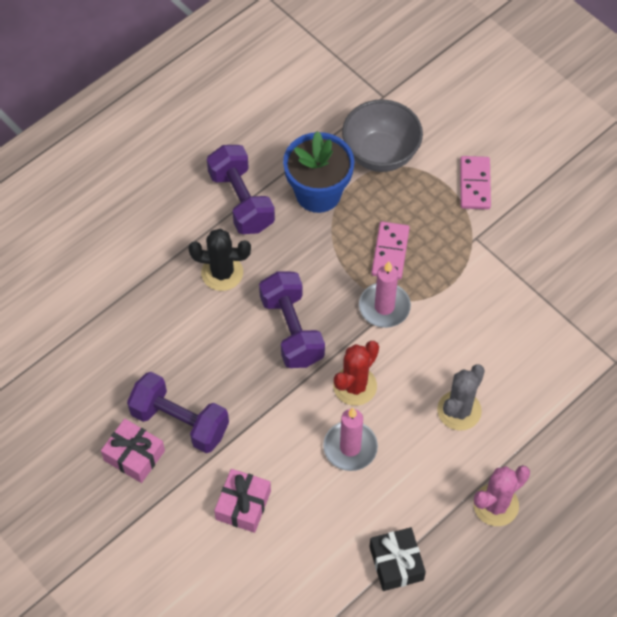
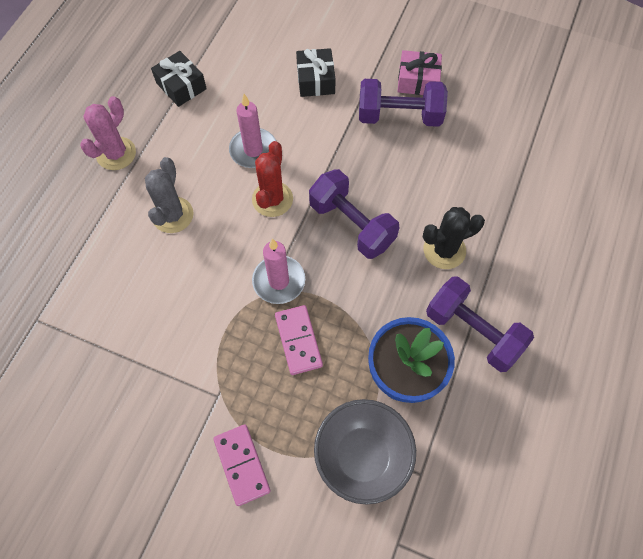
camera: 155 degrees right, 5 degrees up
pink gift [214,469,271,533] -> black gift [296,48,336,97]

